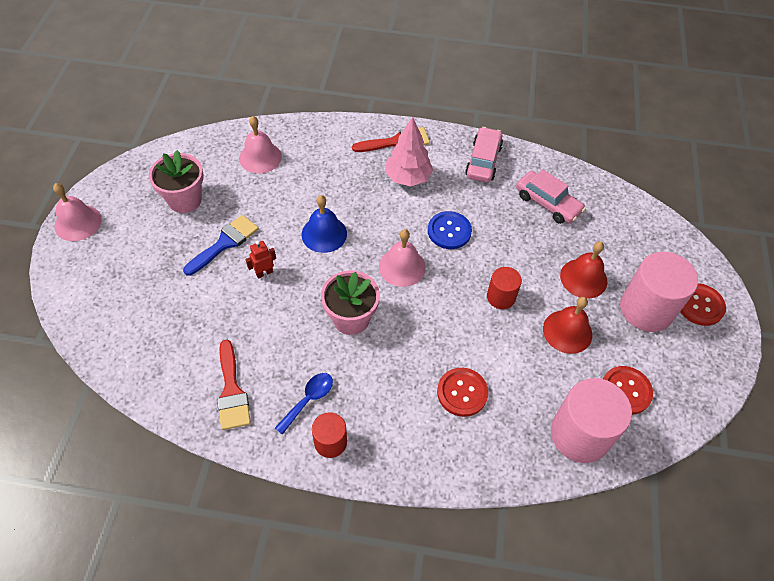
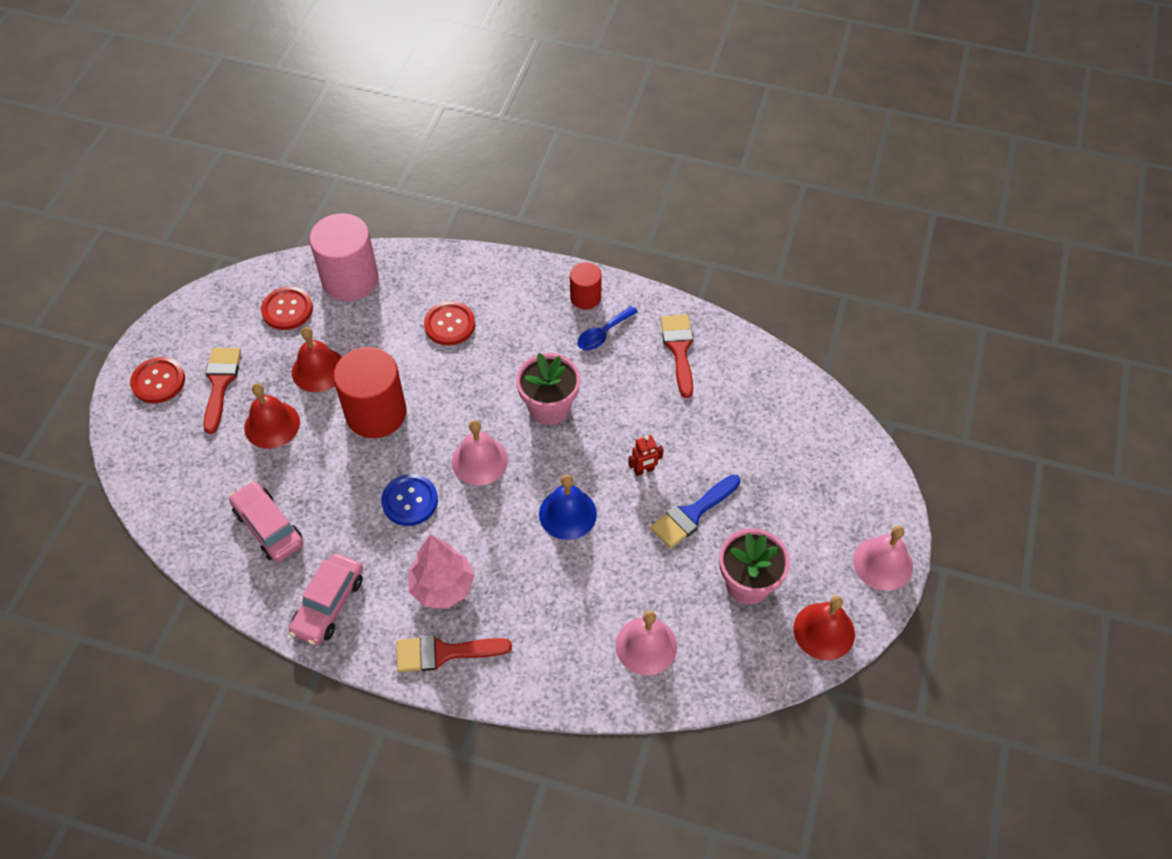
camera: 170 degrees left, 0 degrees up
red cylinder [487,267,522,309] -> red cylinder [333,347,407,438], size x1.84
pink cylinder [620,252,698,332] -> red brush [203,348,241,434]
none -> red bell [793,595,855,660]

